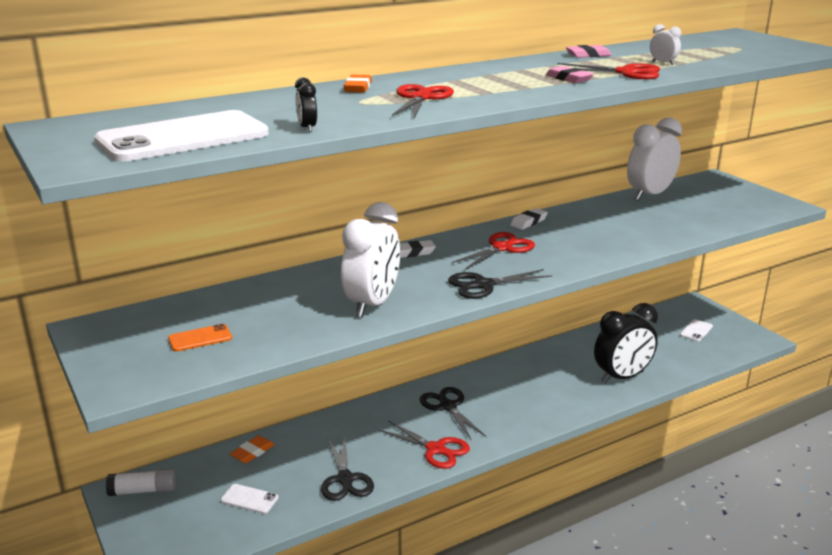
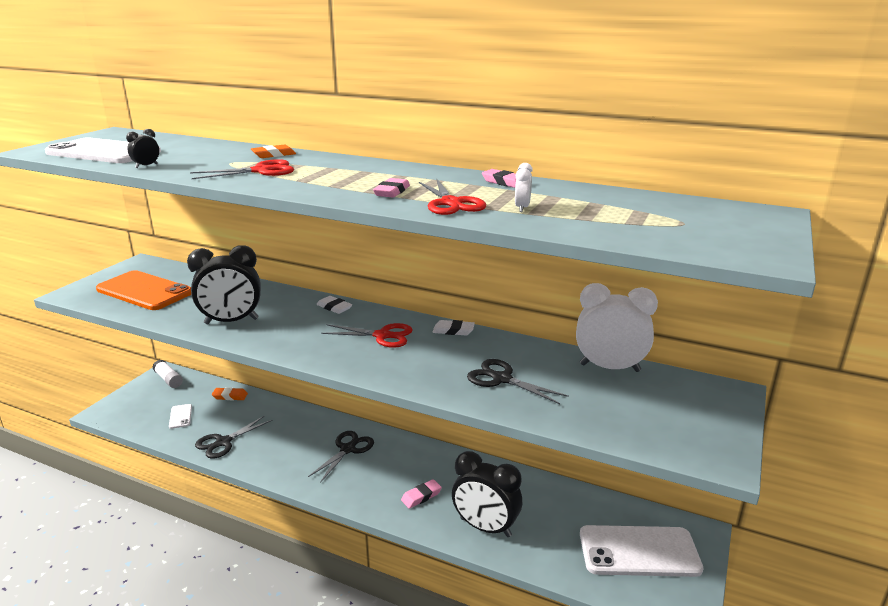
camera: 55 degrees right, 0 degrees up
orange phone [168,324,232,352] -> orange phone [96,270,191,310], size x2.33
white clock [341,202,400,317] -> black clock [187,245,261,324]
red scissors [378,420,470,469] -> none
black scissors [448,269,552,299] -> black scissors moved to [467,359,569,404]
white phone [680,319,713,341] -> white phone [580,525,704,577], size x2.33
none -> pink eraser [401,479,442,509]

